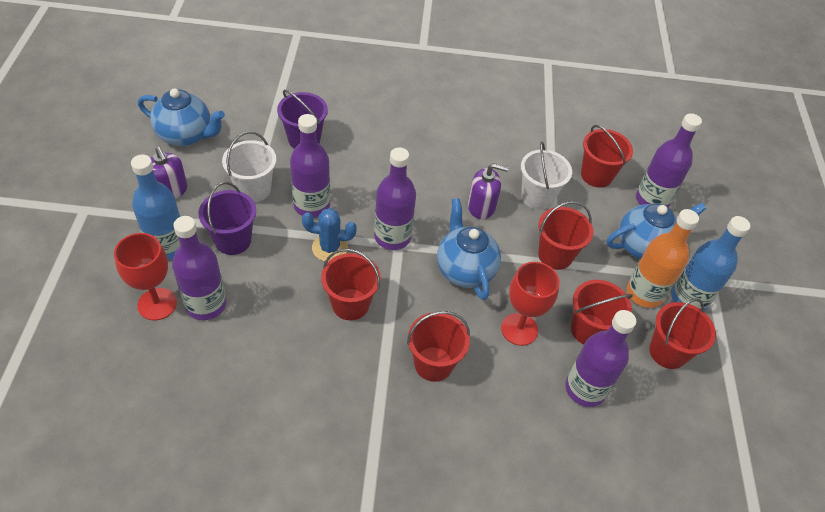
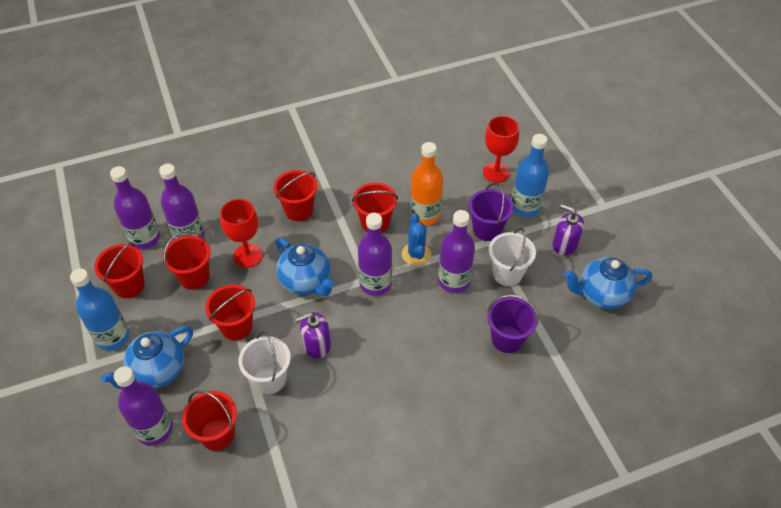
camera: 160 degrees right, 0 degrees up
purple bottle [172,216,226,320] -> purple bottle moved to [110,166,160,249]
blue cactus [302,208,357,262] -> blue cactus turned 75 degrees counterclockwise [402,213,431,266]
orange bottle [627,209,699,308] -> orange bottle moved to [410,142,443,225]

